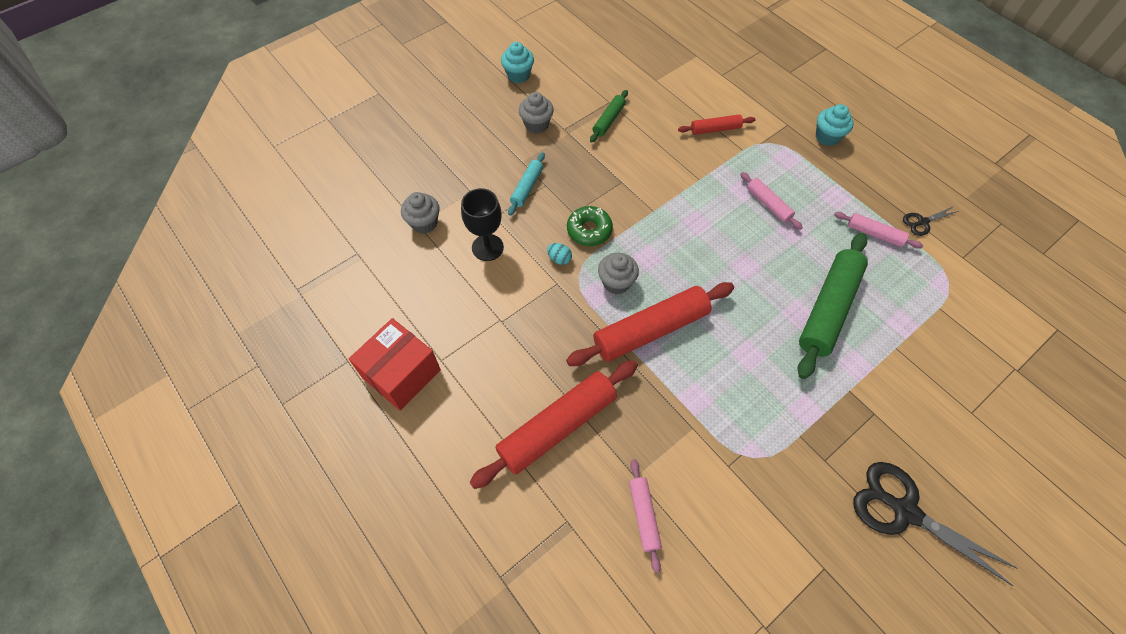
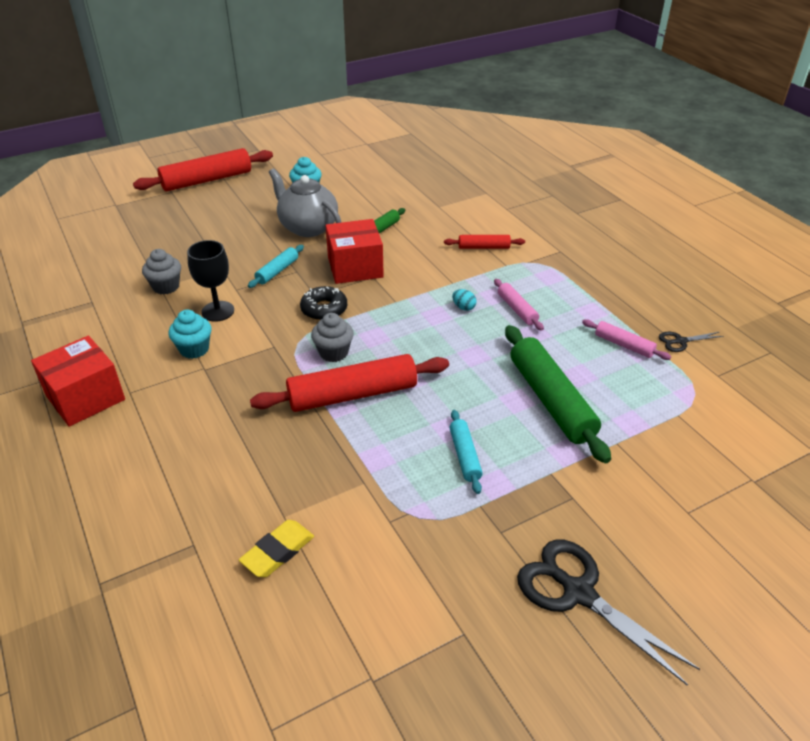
camera: 10 degrees right, 20 degrees down
red rolling pin [470,360,638,489] -> red rolling pin moved to [133,148,273,191]
grey cupcake [519,92,554,134] -> grey teapot [269,168,341,237]
turquoise egg [547,243,572,265] -> turquoise egg moved to [452,289,477,311]
green donut [567,206,613,246] -> black donut [300,286,347,321]
pink rolling pin [629,459,662,573] -> yellow eraser [239,520,314,577]
green rolling pin [798,233,868,379] -> green rolling pin turned 60 degrees counterclockwise [505,325,611,464]
turquoise cupcake [816,104,854,146] -> turquoise cupcake moved to [168,309,212,359]
none -> red box [326,219,384,284]
none -> turquoise rolling pin [449,410,483,494]

